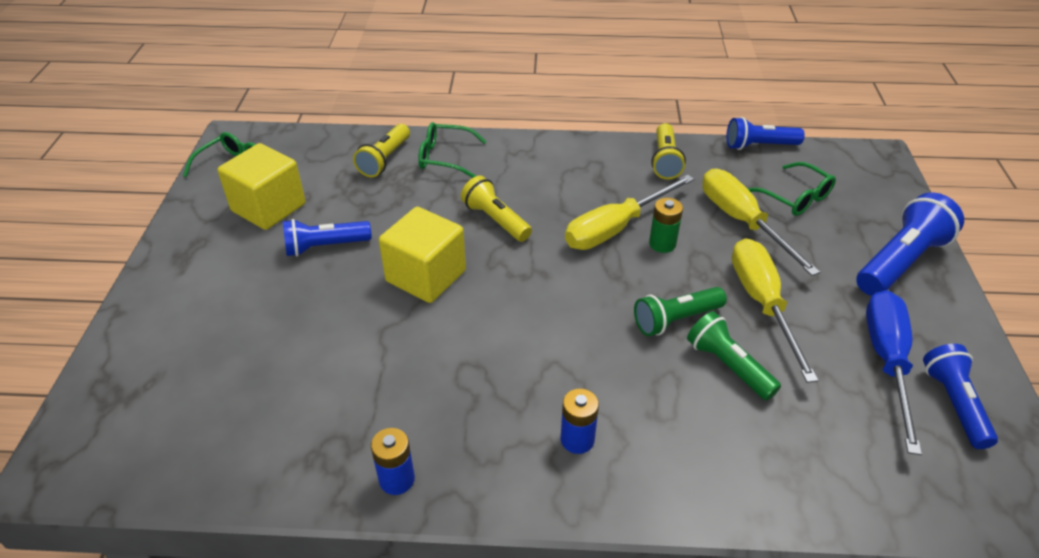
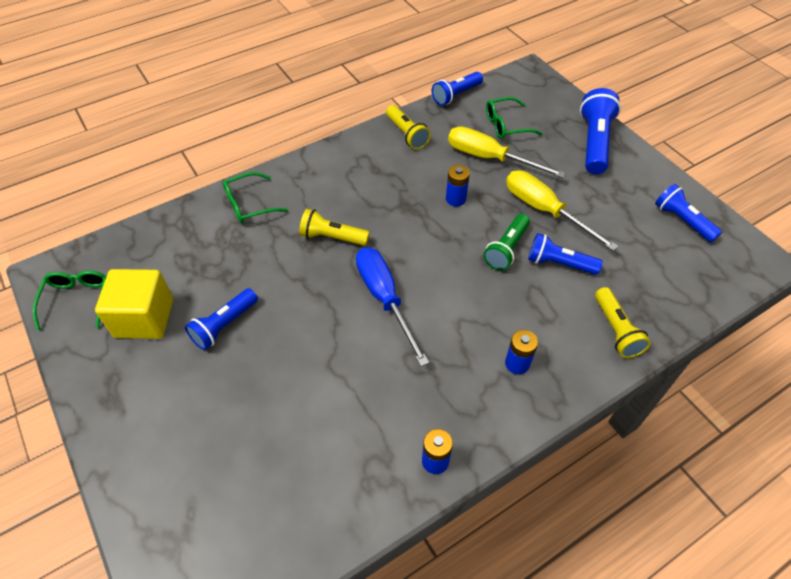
camera: 35 degrees left, 10 degrees up
yellow flashlight [353,124,410,177] -> yellow flashlight moved to [595,287,651,358]
yellow cube [379,207,466,303] -> none
yellow screwdriver [565,175,694,250] -> none
green battery [649,198,683,253] -> blue battery [446,165,470,206]
green flashlight [687,311,781,400] -> blue flashlight [528,233,603,275]
green glasses [747,162,836,216] -> green glasses turned 150 degrees clockwise [486,97,543,139]
blue screwdriver [866,290,922,455] -> blue screwdriver moved to [356,247,429,367]

